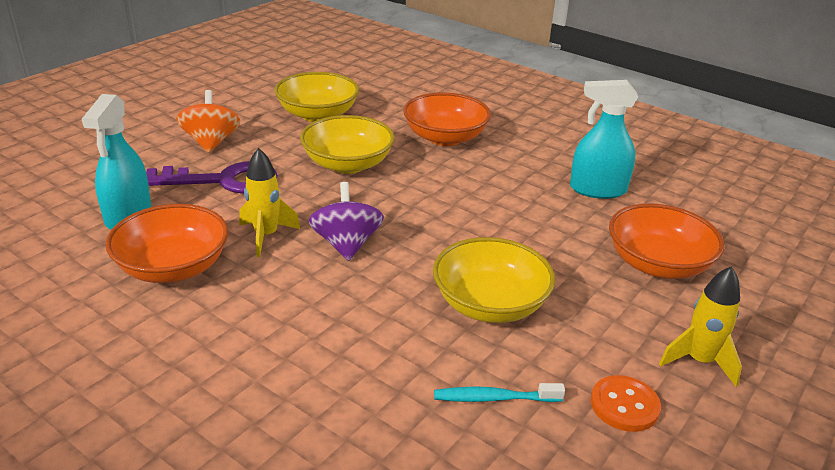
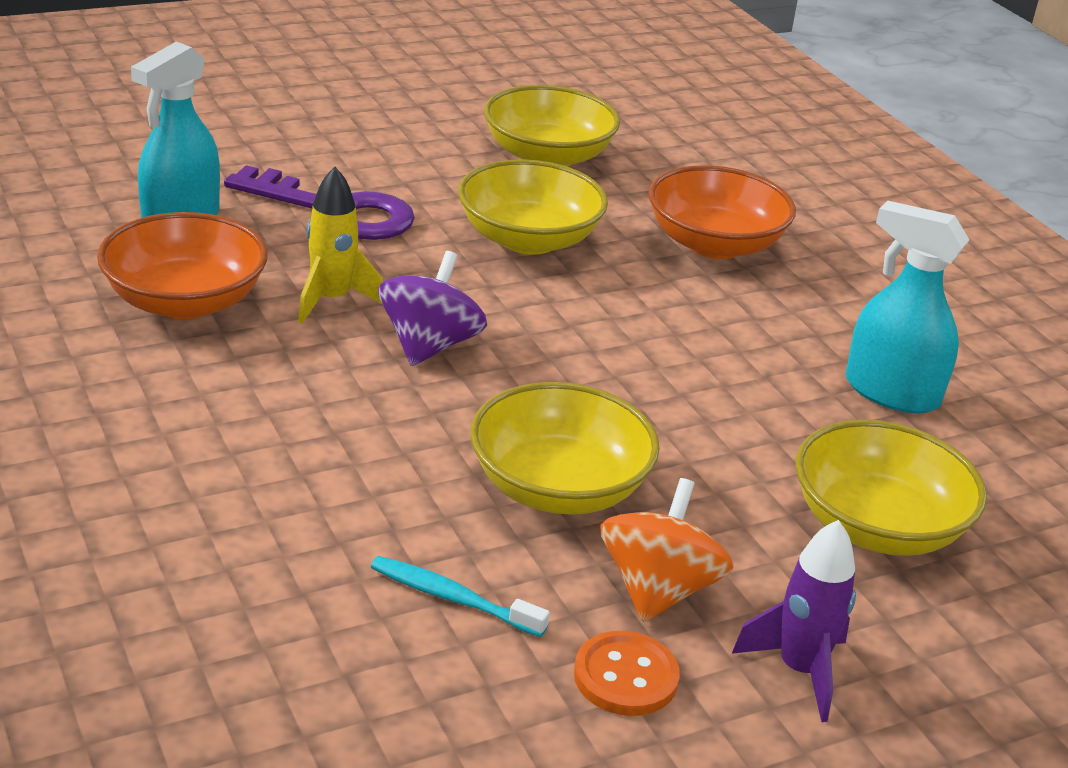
camera: 25 degrees right, 0 degrees up
orange spinning top [176,90,240,153] -> orange spinning top moved to [600,478,734,622]
orange bowl [609,203,724,279] -> yellow bowl [795,420,987,556]
yellow rocket [659,266,742,387] -> purple rocket [732,520,856,722]

